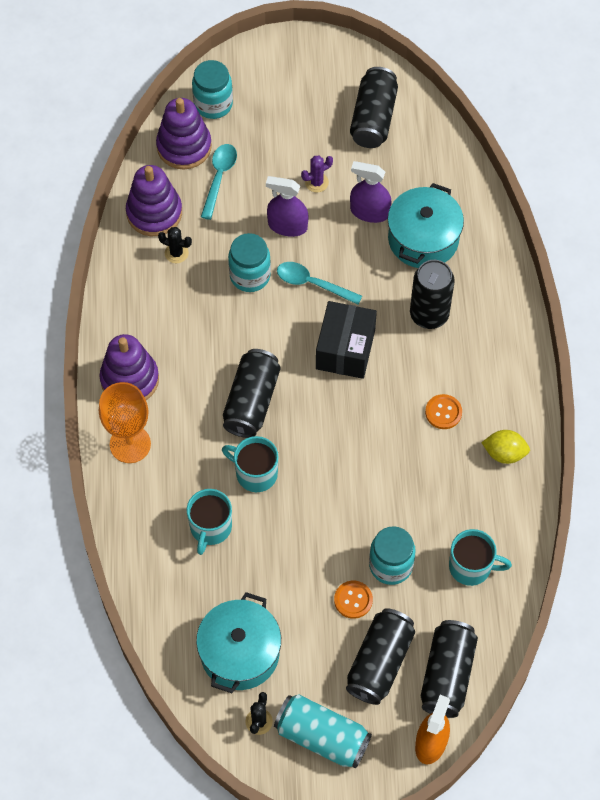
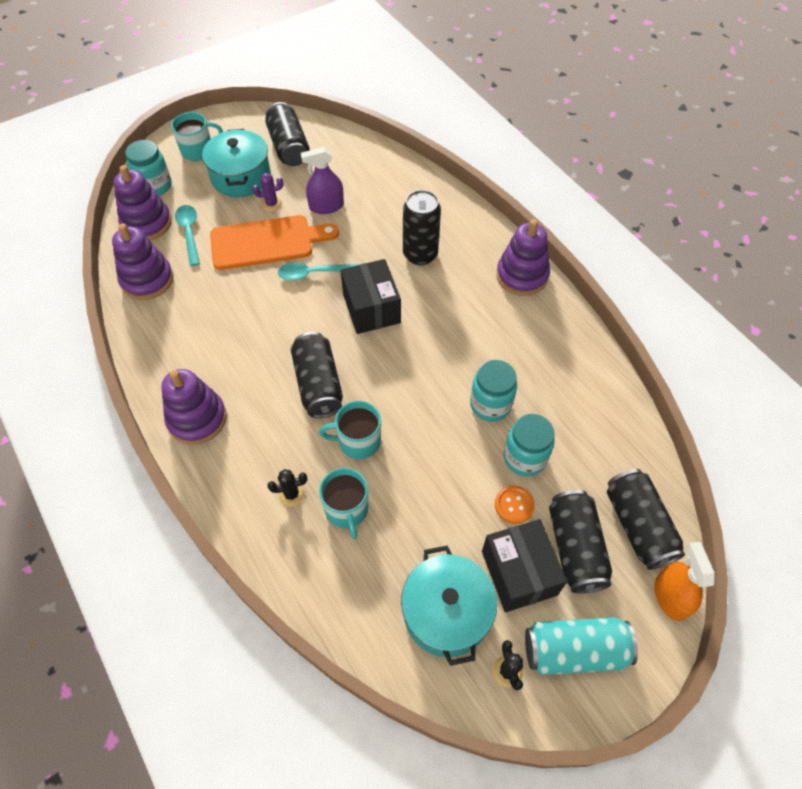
camera: 30 degrees left, 5 degrees down
orange goblet [99,382,151,463] -> none
black cactus [158,227,192,263] -> black cactus moved to [267,469,307,507]
turquoise jar [228,233,271,292] -> turquoise jar moved to [470,360,517,422]
purple spray bottle [266,176,309,237] -> orange cutting board [210,215,339,270]
purple cactus [301,156,333,193] -> purple cactus turned 45 degrees clockwise [253,173,283,212]
turquoise pot [388,183,464,268] -> turquoise pot moved to [202,129,271,197]
orange button [425,394,462,429] -> none
turquoise mug [449,529,512,586] -> turquoise mug moved to [171,112,223,161]
yellow lemon [481,430,530,464] -> none
none -> black box [482,519,567,612]
none -> purple stacking toy [496,219,550,296]

